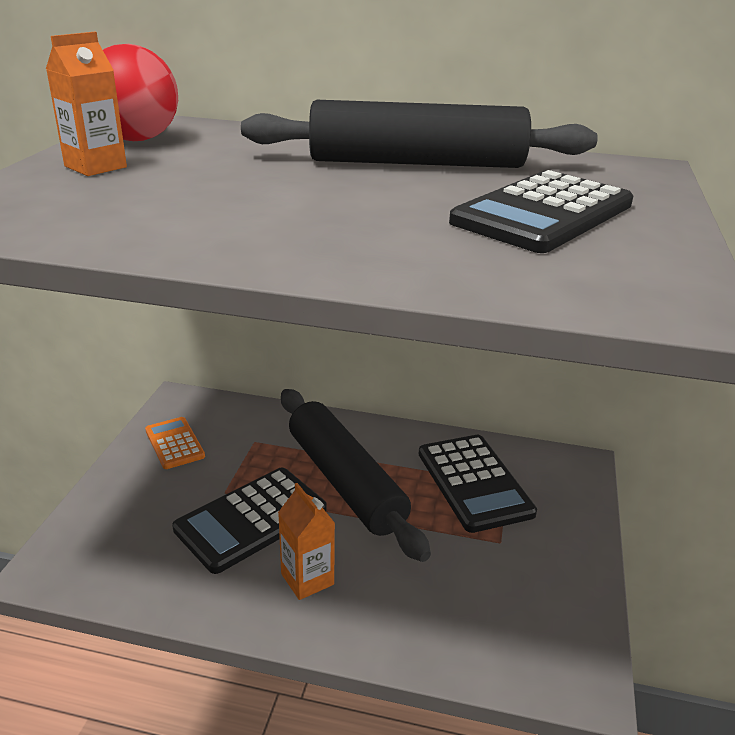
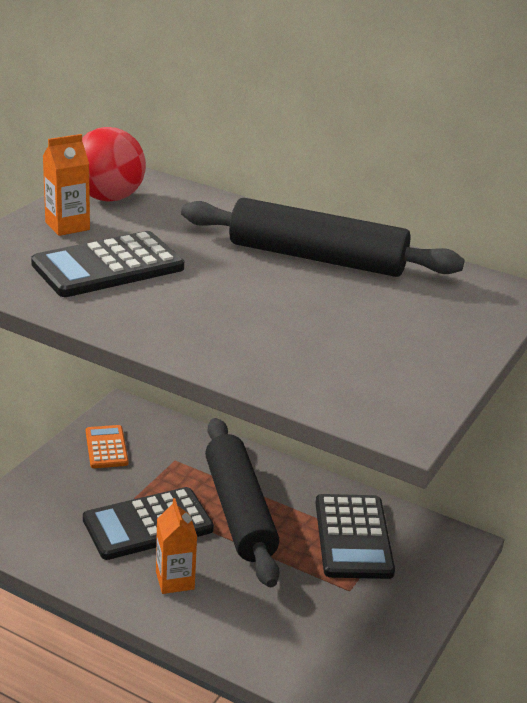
camera: 15 degrees right, 0 degrees up
black calculator [449,170,633,253] -> black calculator moved to [31,231,184,297]

